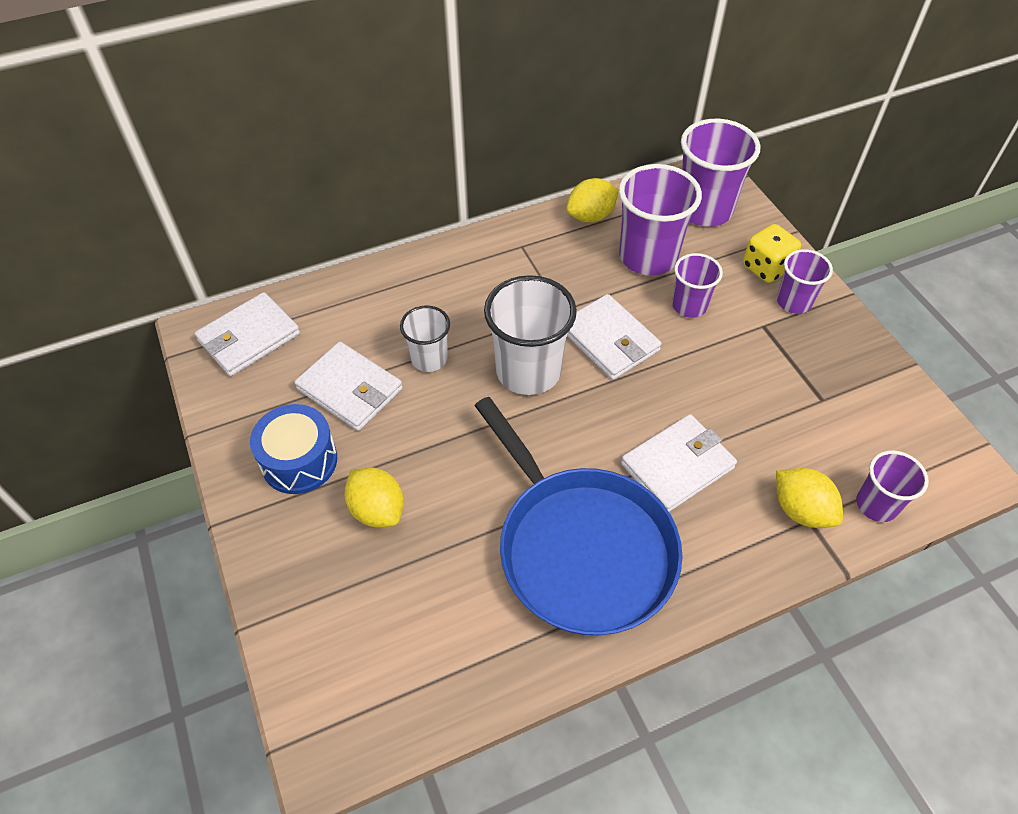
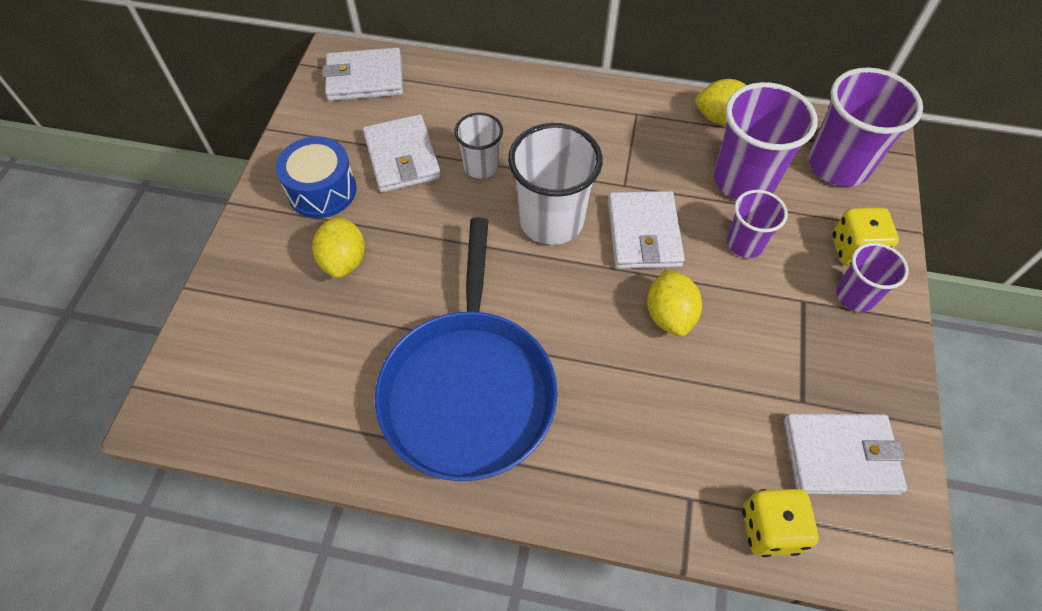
camera: 35 degrees right, 5 degrees up
white wallet [621,414,737,512] -> white wallet moved to [784,414,907,495]
yellow lemon [776,468,843,528] -> yellow lemon moved to [647,269,702,337]
purple cup [856,450,929,522] -> yellow dice [742,489,819,557]

